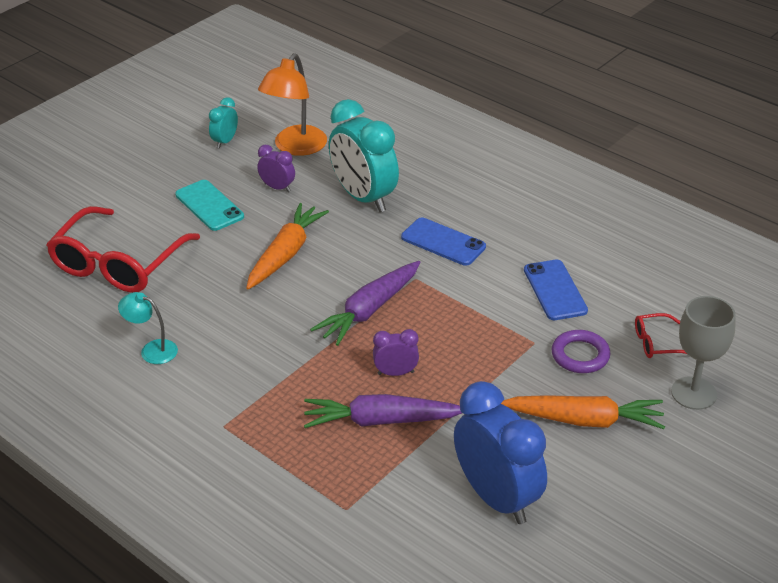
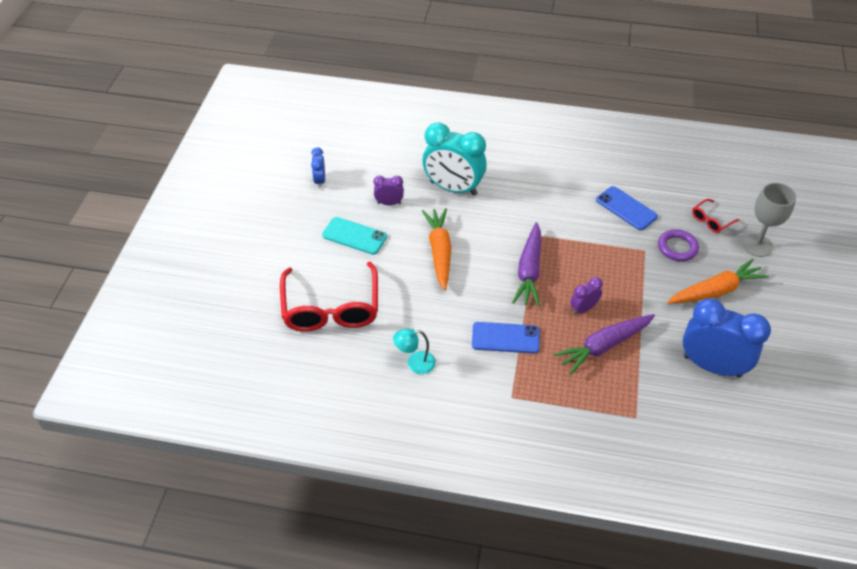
camera: 30 degrees left, 10 degrees up
turquoise clock [209,97,238,149] -> blue clock [311,147,325,188]
orange lamp [258,53,327,156] -> none
blue phone [401,217,486,266] -> blue phone moved to [472,322,540,353]

